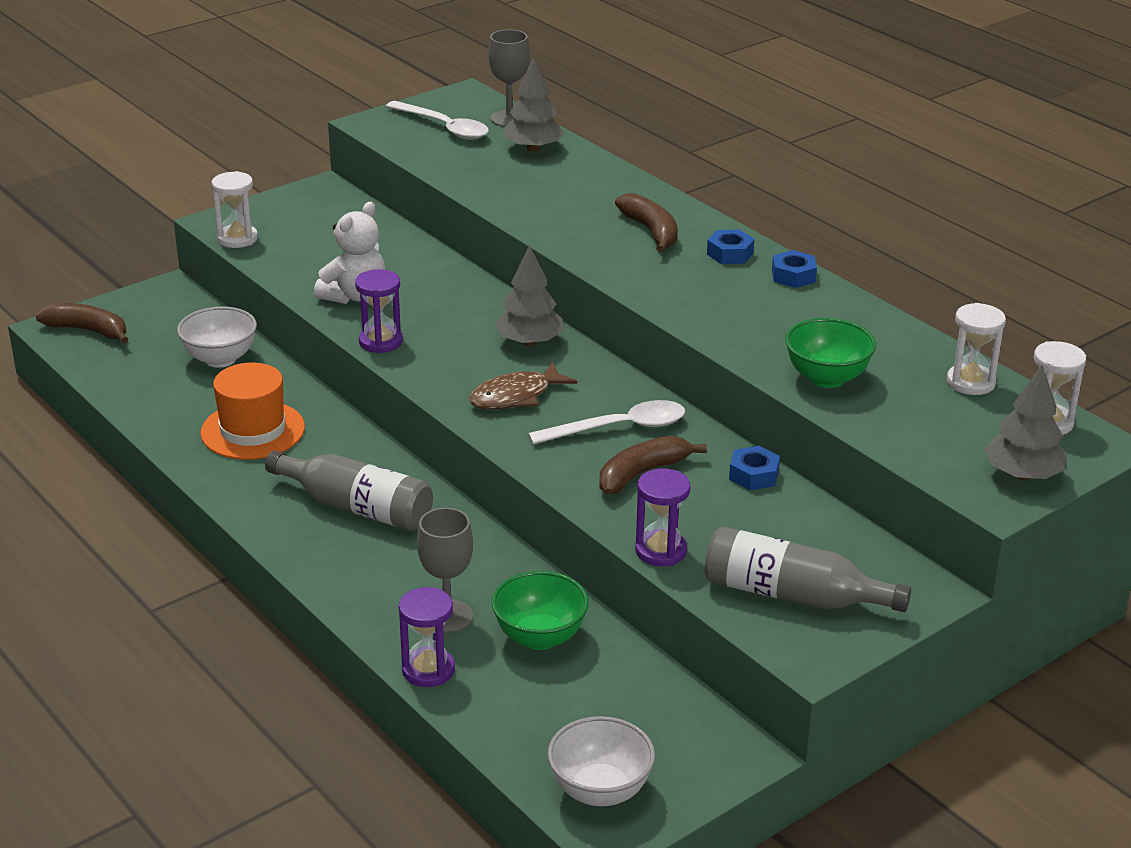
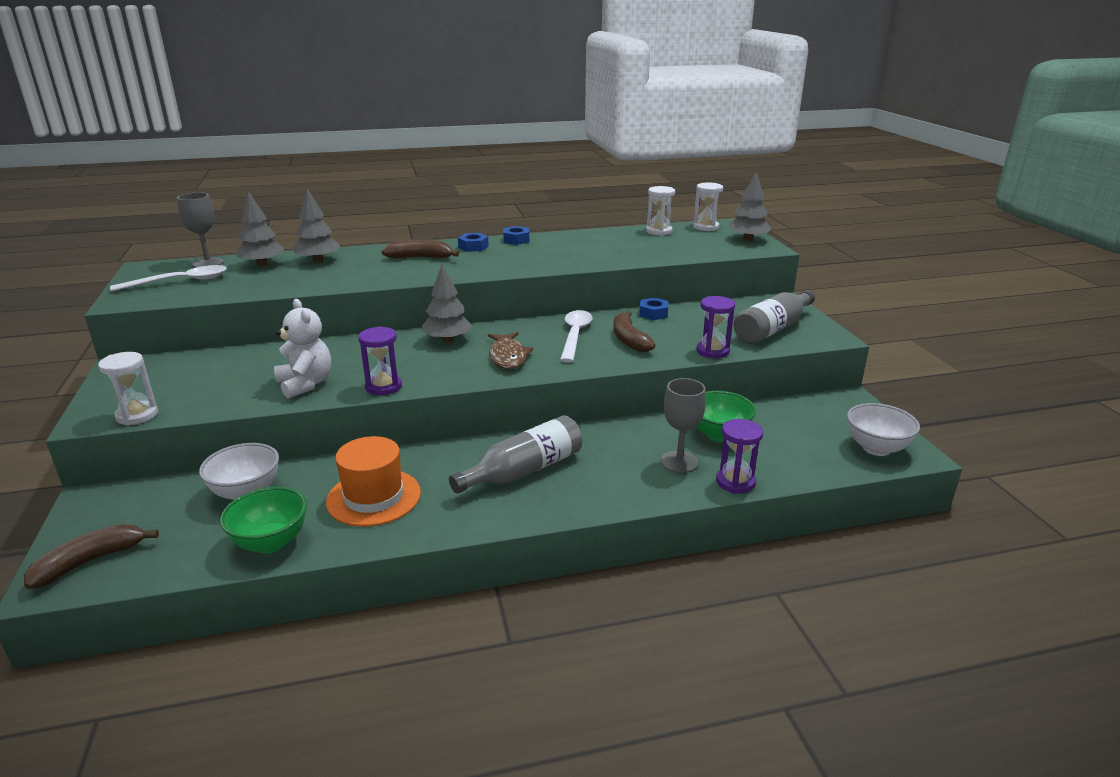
camera: 65 degrees left, 5 degrees down
green bowl [785,318,876,388] -> green bowl moved to [220,487,307,553]
none -> grey tree [293,189,340,263]

